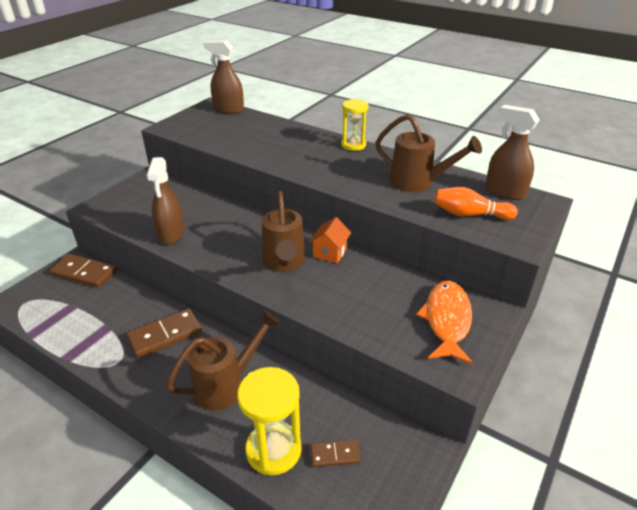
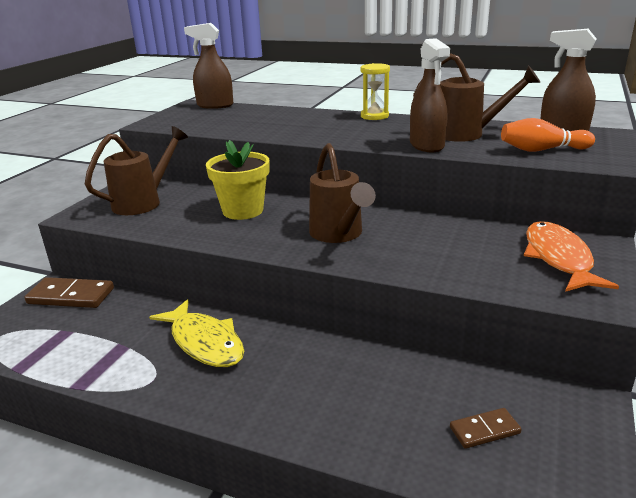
camera: 10 degrees left, 10 degrees down
brown domino [127,308,202,358] -> yellow fish [149,299,244,367]
brown spray bottle [147,157,185,245] -> brown spray bottle moved to [410,38,450,152]
brown watering can [166,310,280,410] -> brown watering can moved to [85,126,188,215]
yellow hourglass [237,367,301,475] -> none
orange house [309,217,351,263] -> none
none -> yellow flower pot [206,140,270,220]

